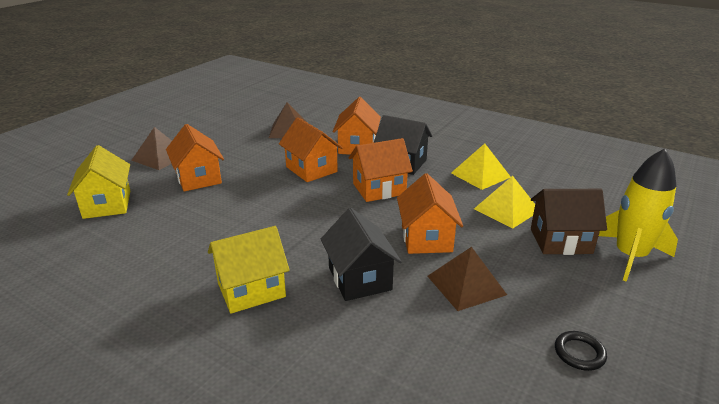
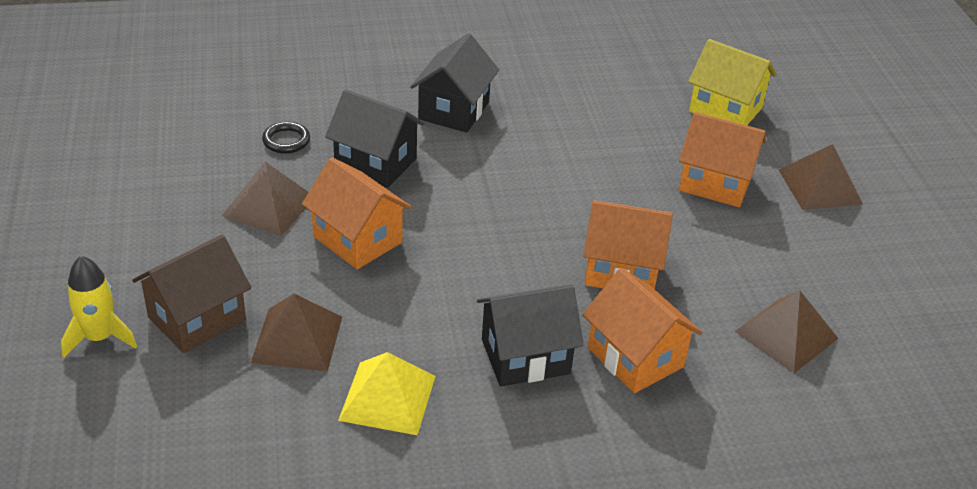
camera: 135 degrees right, 10 degrees up
yellow house [208,226,290,314] -> black house [410,33,499,133]
orange house [349,138,413,202] -> none
yellow pyramid [474,176,535,228] -> brown pyramid [251,294,342,372]
black ring [555,331,607,371] -> black ring moved to [262,122,310,154]
yellow rocket [599,148,678,282] -> yellow rocket [61,256,137,358], size x0.64

